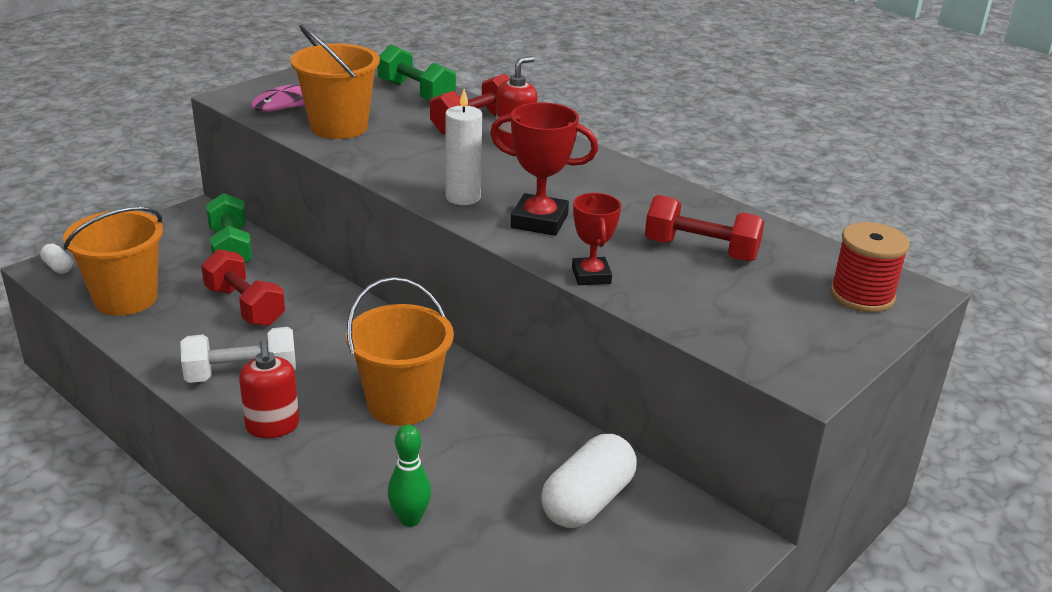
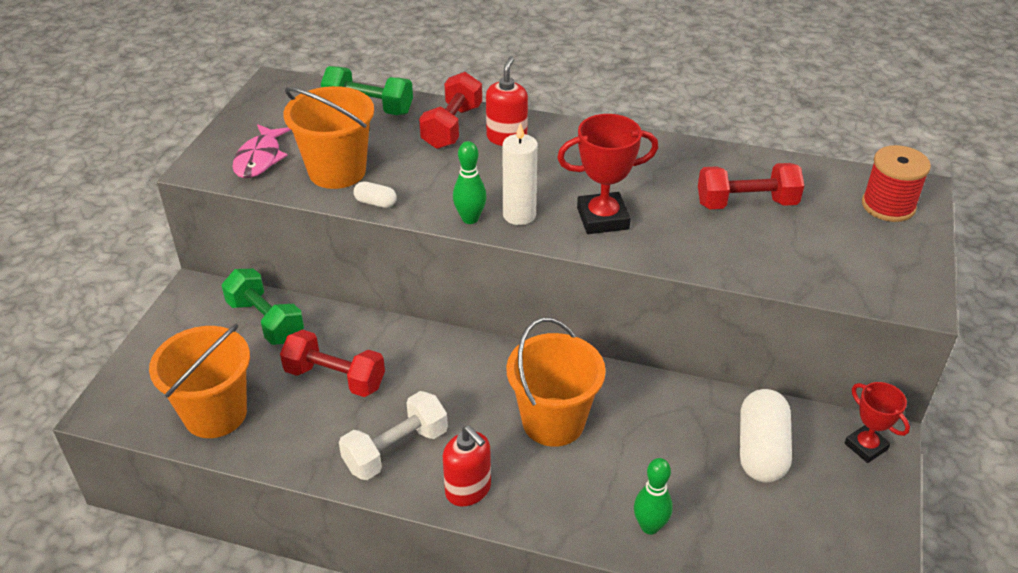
camera: 25 degrees left, 10 degrees up
white capsule [40,244,73,274] -> white capsule moved to [354,181,397,208]
red trophy [572,193,621,285] -> red trophy moved to [845,382,910,463]
none -> green bowling pin [453,141,487,224]

